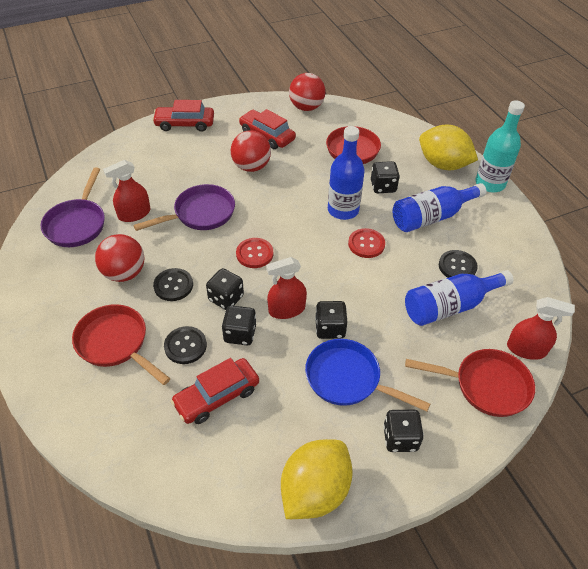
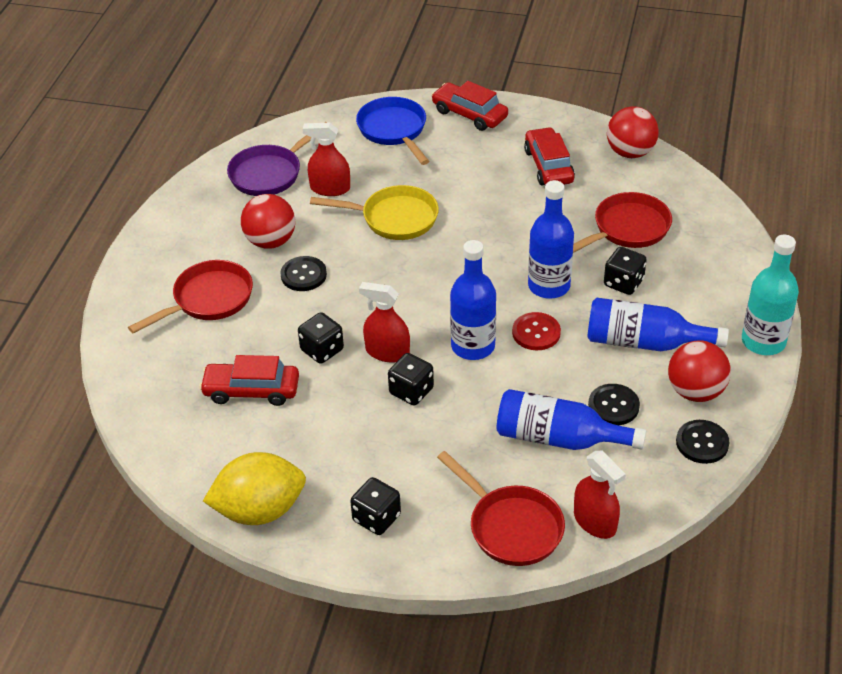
camera: 40 degrees right, 5 degrees down
red pan [72,304,171,385] -> red pan turned 60 degrees clockwise [128,260,253,334]
purple pan [133,184,235,231] -> yellow pan [310,185,439,240]
black button [164,326,207,364] -> black button moved to [676,420,729,464]
black dice [206,268,244,310] -> none
red ball [231,130,271,172] -> red ball moved to [668,340,731,402]
red button [236,238,273,268] -> none
blue pan [305,339,430,412] -> blue pan moved to [356,97,429,165]
yellow lemon [419,125,478,170] -> none
none -> blue bottle [450,240,496,360]

